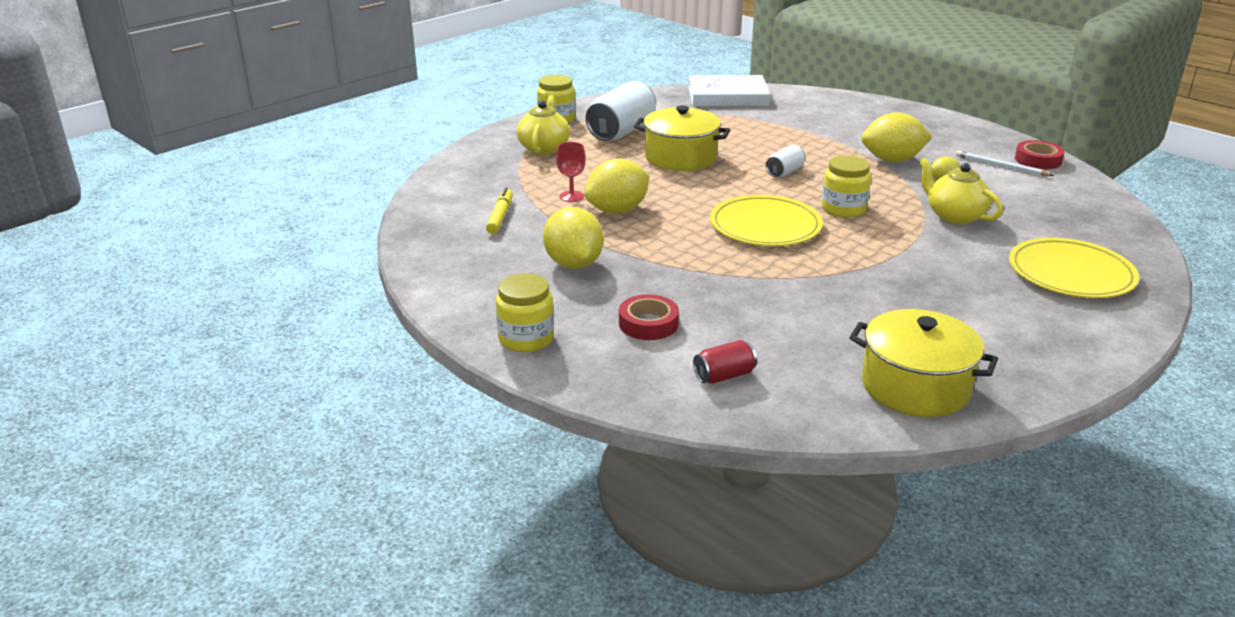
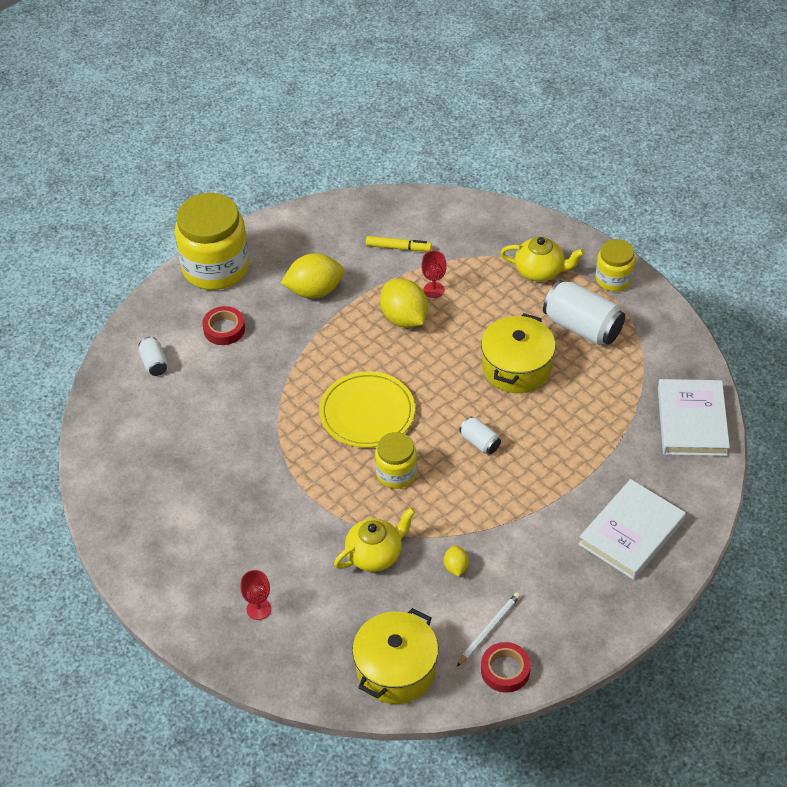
camera: 95 degrees right, 20 degrees up
yellow jar [496,273,554,352] -> yellow jar [175,193,249,290], size x1.86
red can [693,340,757,384] -> white can [139,337,168,376]
yellow pot [849,309,998,417] -> yellow pot moved to [352,608,438,704]
yellow lemon [861,112,932,162] -> none
yellow plate [1009,238,1139,298] -> red goblet [240,570,271,620]
none -> white book [579,479,686,580]

